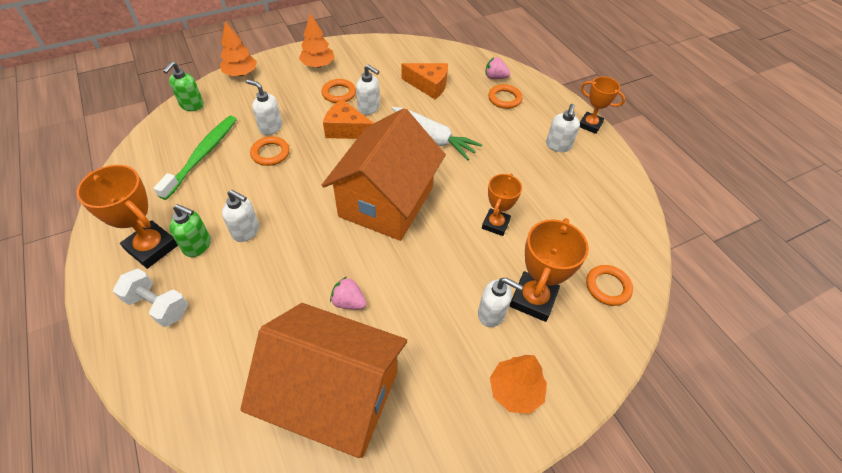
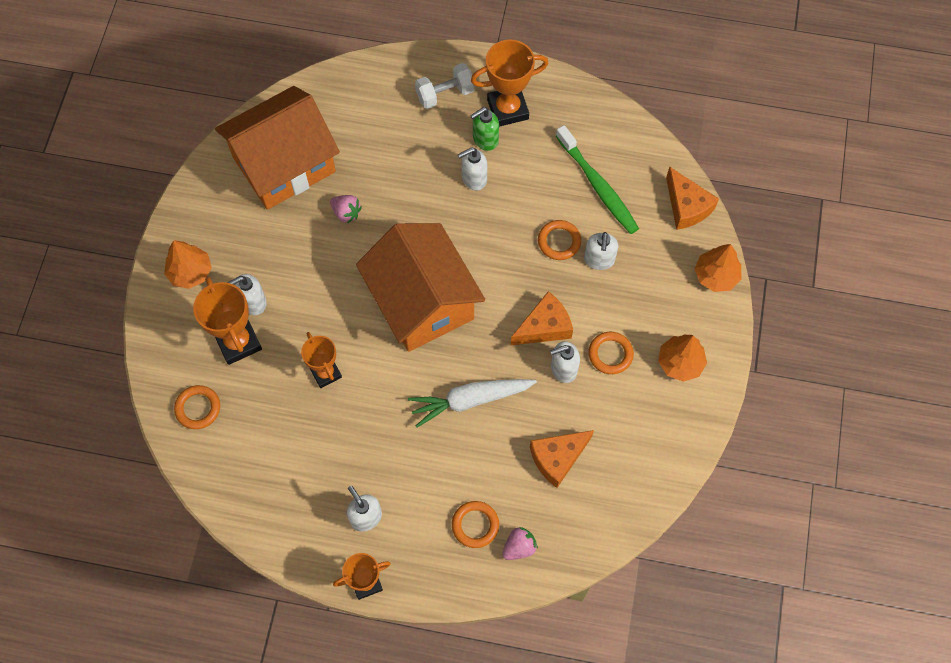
camera: 130 degrees right, 15 degrees up
green soap dispenser [163,61,204,111] -> orange cheese [666,167,719,230]
white soap dispenser [246,79,282,135] -> white soap dispenser turned 120 degrees clockwise [584,232,618,270]
pink strawberry [330,277,366,310] -> pink strawberry turned 60 degrees clockwise [330,195,362,224]

